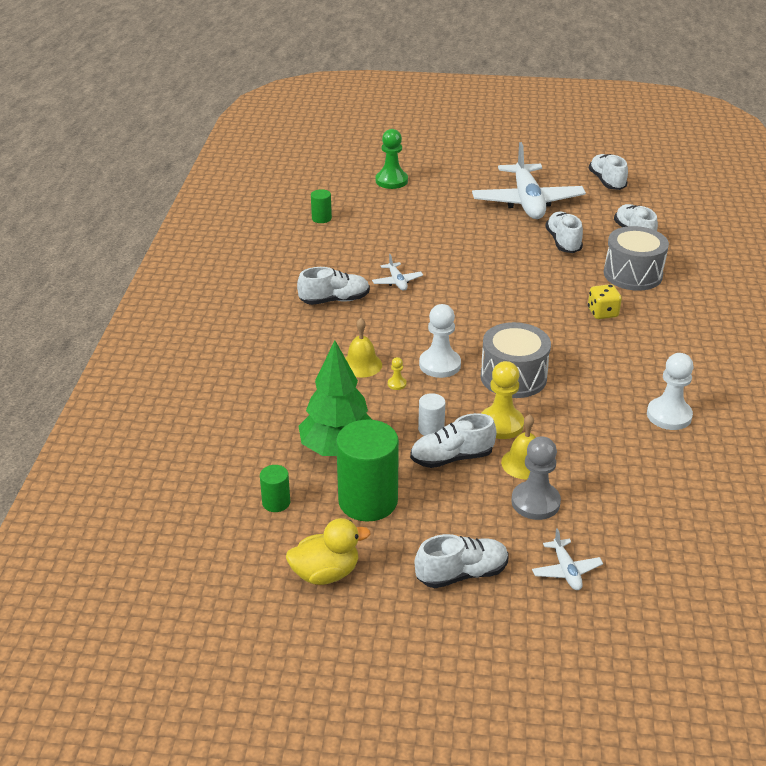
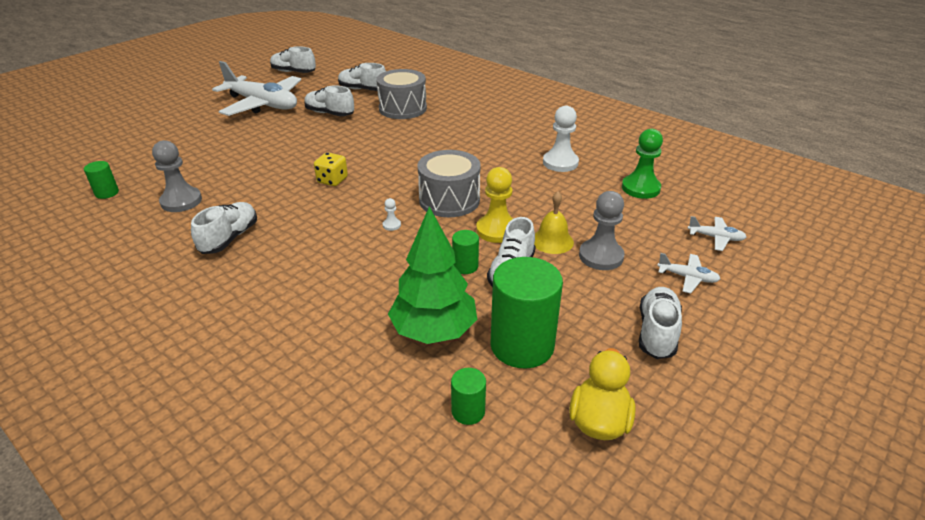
camera: 55 degrees left, 0 degrees up
yellow bell [345,318,382,378] -> none
white plane [372,254,423,291] -> white plane moved to [687,216,747,251]
green pawn [376,129,408,189] -> green pawn moved to [622,129,663,199]
yellow pawn [388,357,407,390] -> none
white cylinder [418,393,445,436] -> green cylinder [452,230,479,274]
white pawn [419,304,461,378] -> white pawn [383,198,401,231], size x0.44
yellow dice [588,284,622,319] -> yellow dice moved to [314,152,348,186]
none -> grey pawn [152,140,202,212]

